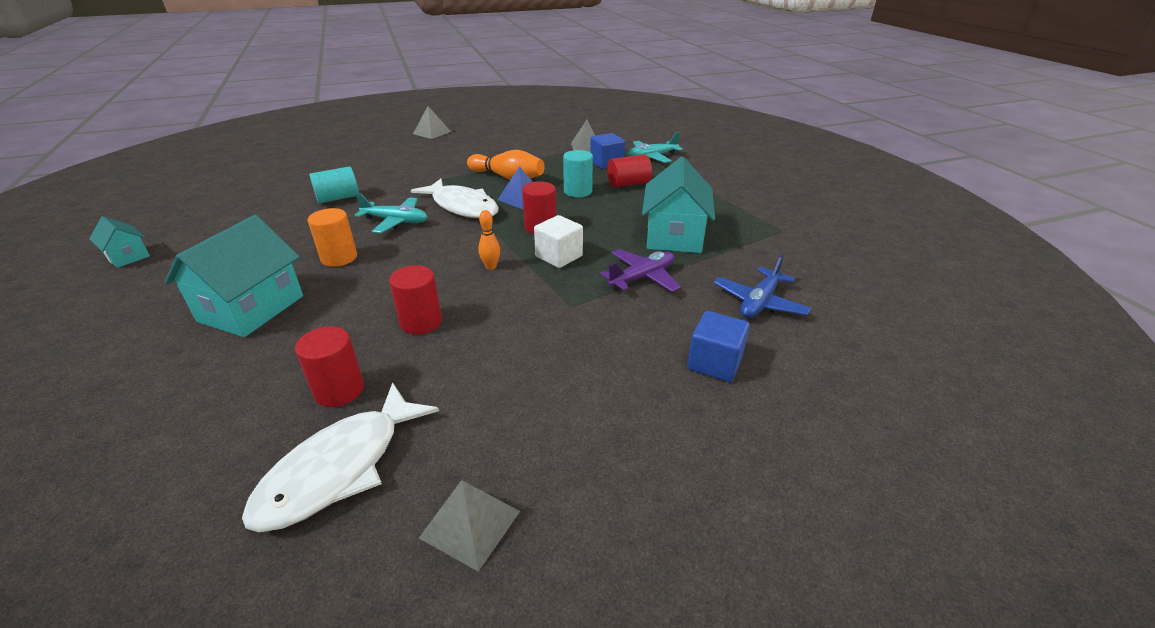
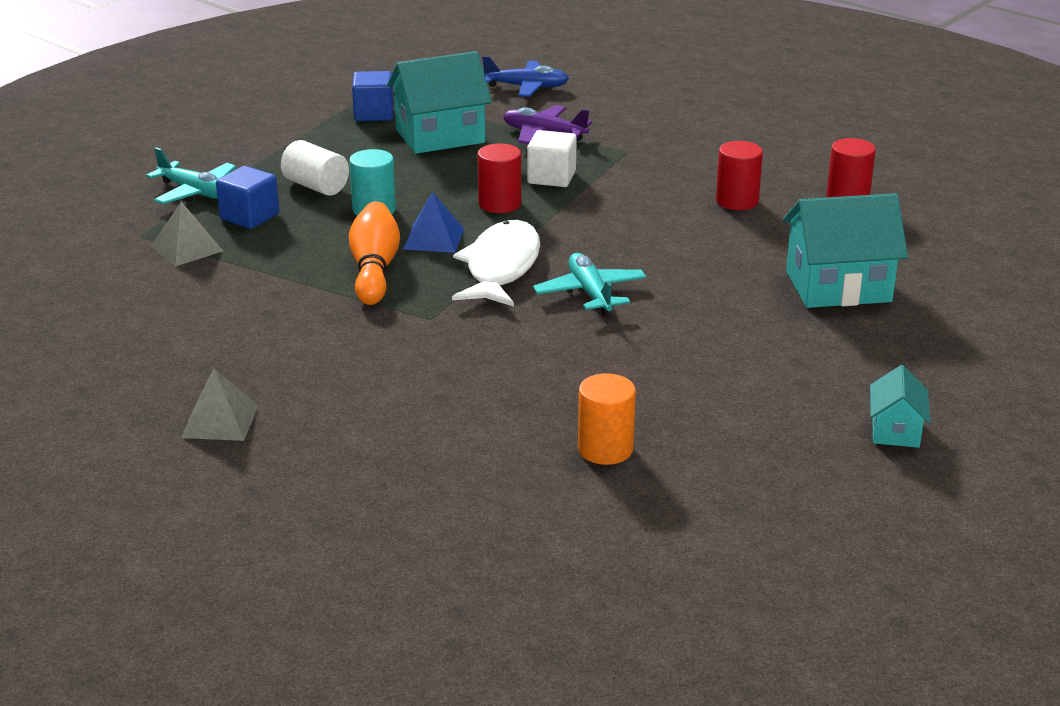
camera: 120 degrees left, 5 degrees down
white fish [242,382,439,532] -> none
orange cylinder [308,208,357,267] -> orange cylinder moved to [578,373,636,465]
turquoise cylinder [309,167,359,203] -> none
grey pyramid [419,480,520,572] -> none
orange bowling pin [478,210,500,270] -> none
red cylinder [607,154,652,188] -> white cylinder [281,140,349,196]
blue cube [687,311,750,382] -> blue cube moved to [352,71,394,121]

